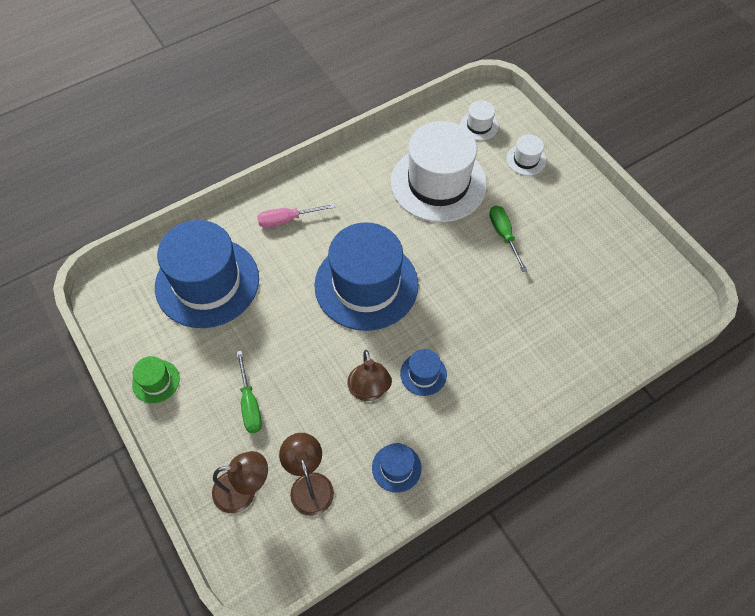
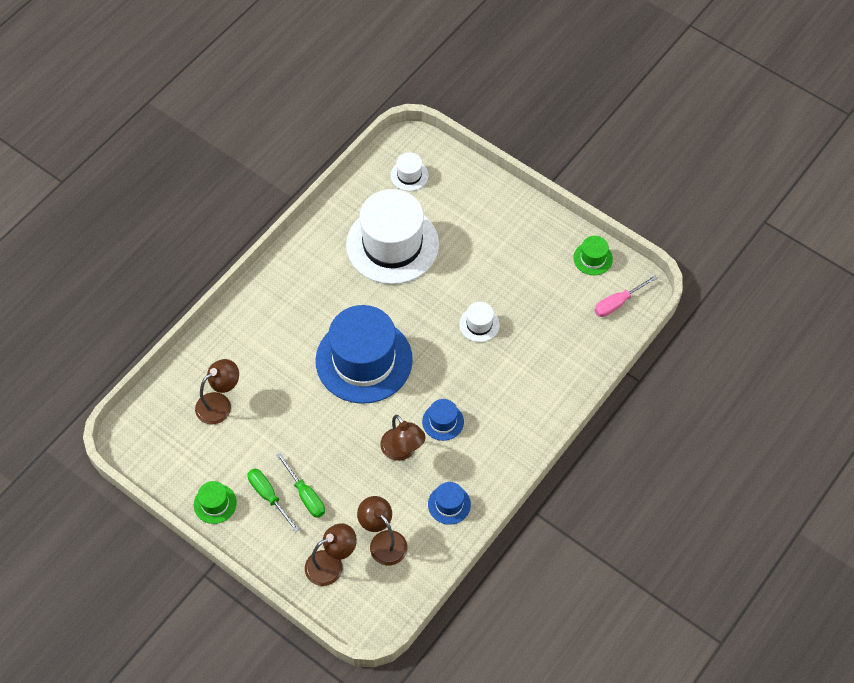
camera: 20 degrees left, 0 degrees up
blue hat [155,220,259,328] -> brown lamp [195,359,239,424]
pink screwdriver [257,204,335,228] -> pink screwdriver moved to [594,275,658,317]
green screwdriver [489,205,527,272] -> green screwdriver moved to [247,468,299,532]
white hat [506,134,546,175] -> white hat moved to [459,302,500,342]
none -> green hat [573,236,613,275]

